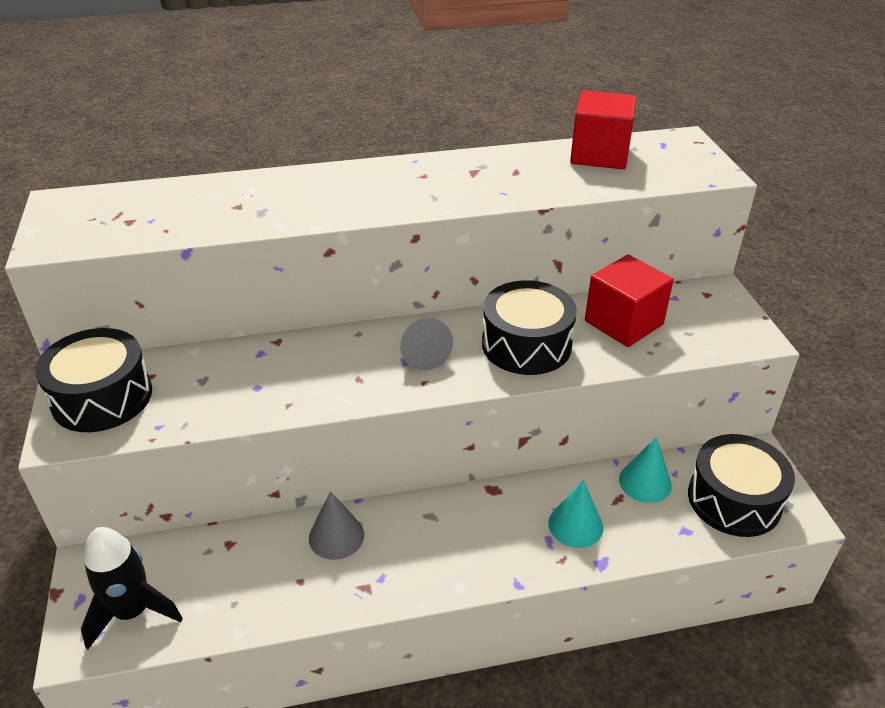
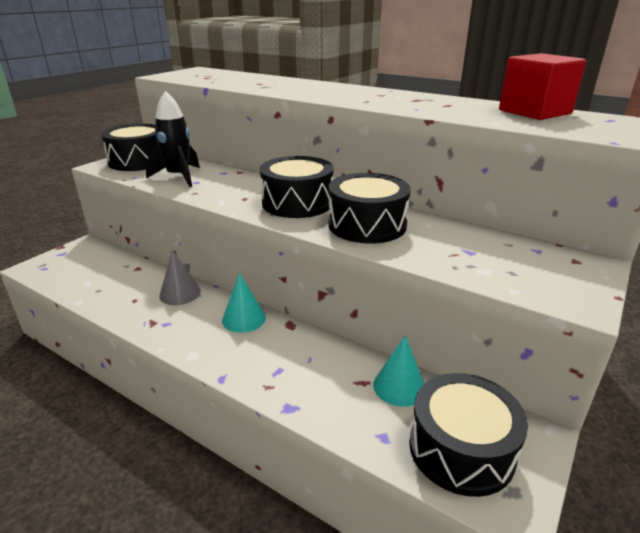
camera: 45 degrees right, 10 degrees down
black rocket [81,527,183,649] -> black rocket moved to [146,91,200,187]
grey cone [400,318,453,370] -> black drum [260,156,334,218]
turquoise cone [548,480,603,548] -> turquoise cone moved to [222,272,266,333]
red cube [585,254,674,347] -> none

